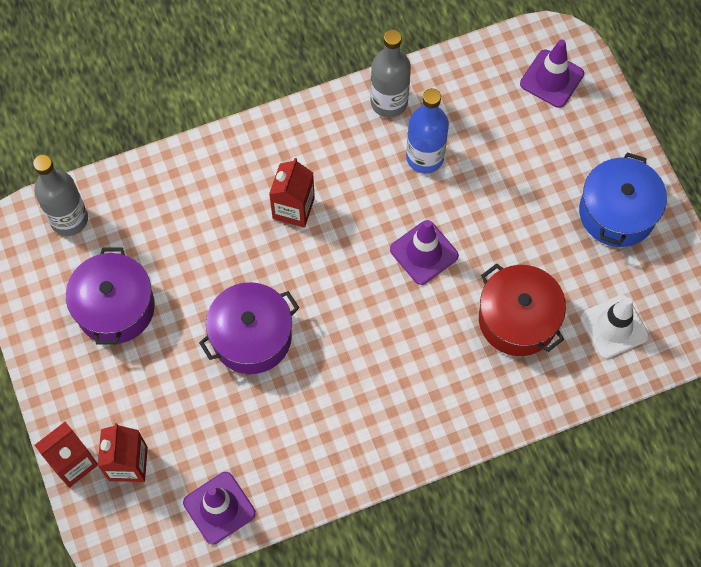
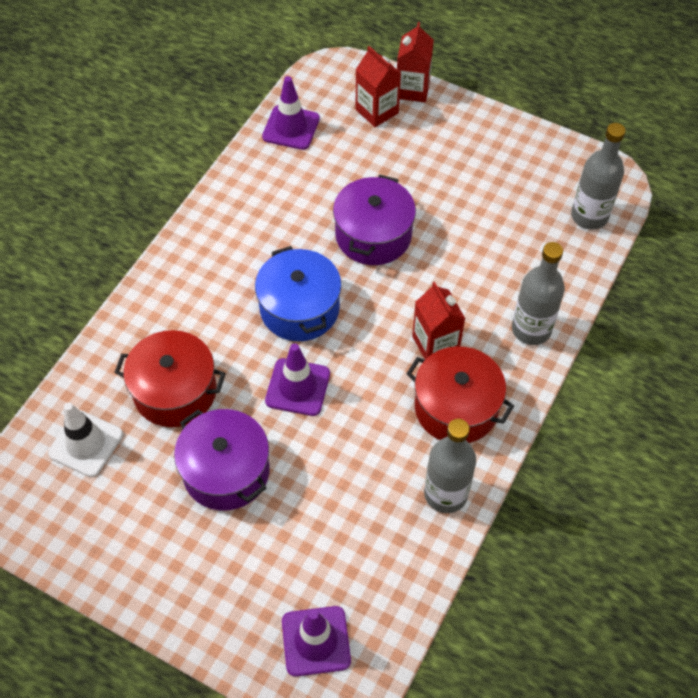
camera: 140 degrees right, 10 degrees down
purple pot [66,247,155,345] -> purple pot moved to [174,409,270,510]
blue bottle [406,88,449,173] -> none
blue pot [579,152,667,247] -> blue pot moved to [255,246,341,341]
none -> red pot [406,346,514,443]
none -> grey bottle [512,242,565,345]

